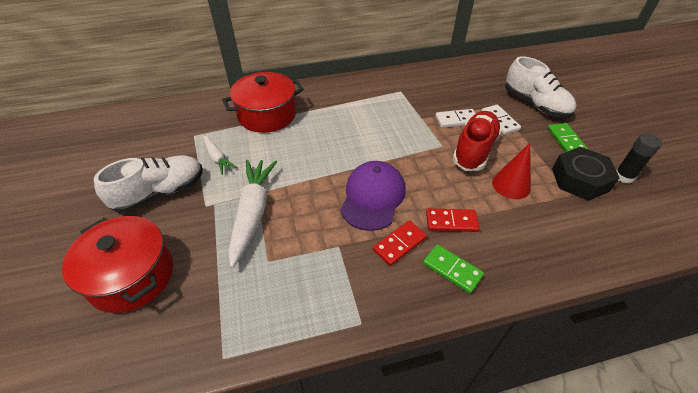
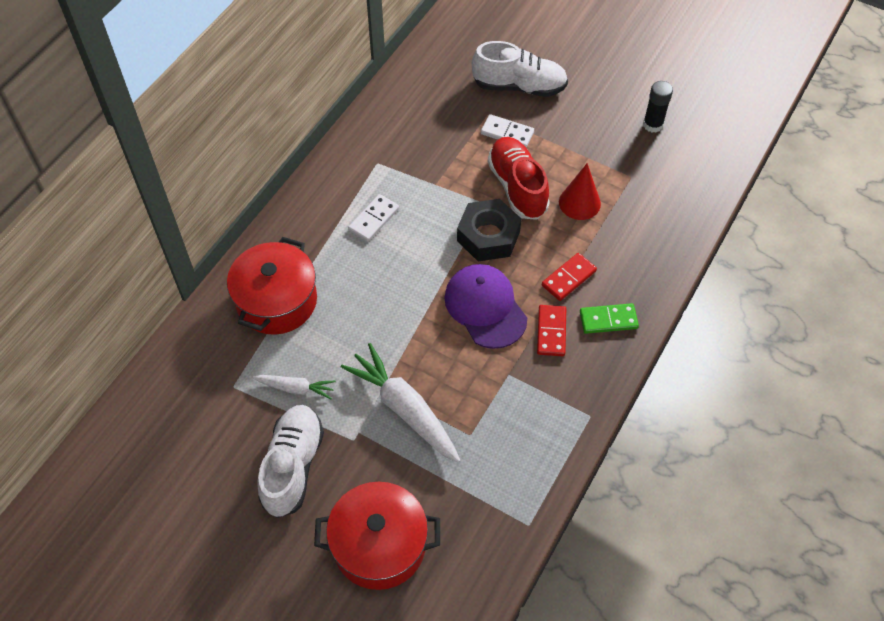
camera: 45 degrees left, 10 degrees up
white domino [435,109,476,128] -> white domino moved to [348,194,399,242]
green domino [547,123,588,152] -> none
black nut [552,147,620,201] -> black nut moved to [457,199,521,262]

